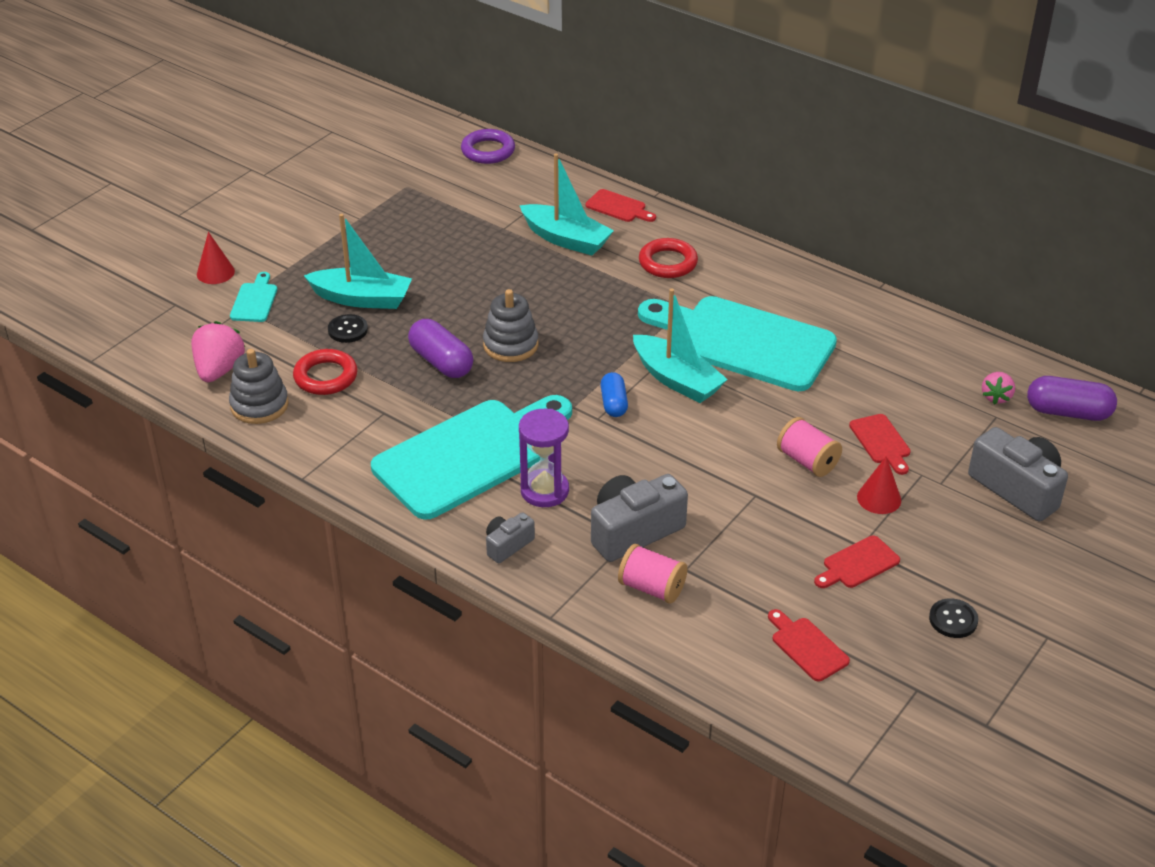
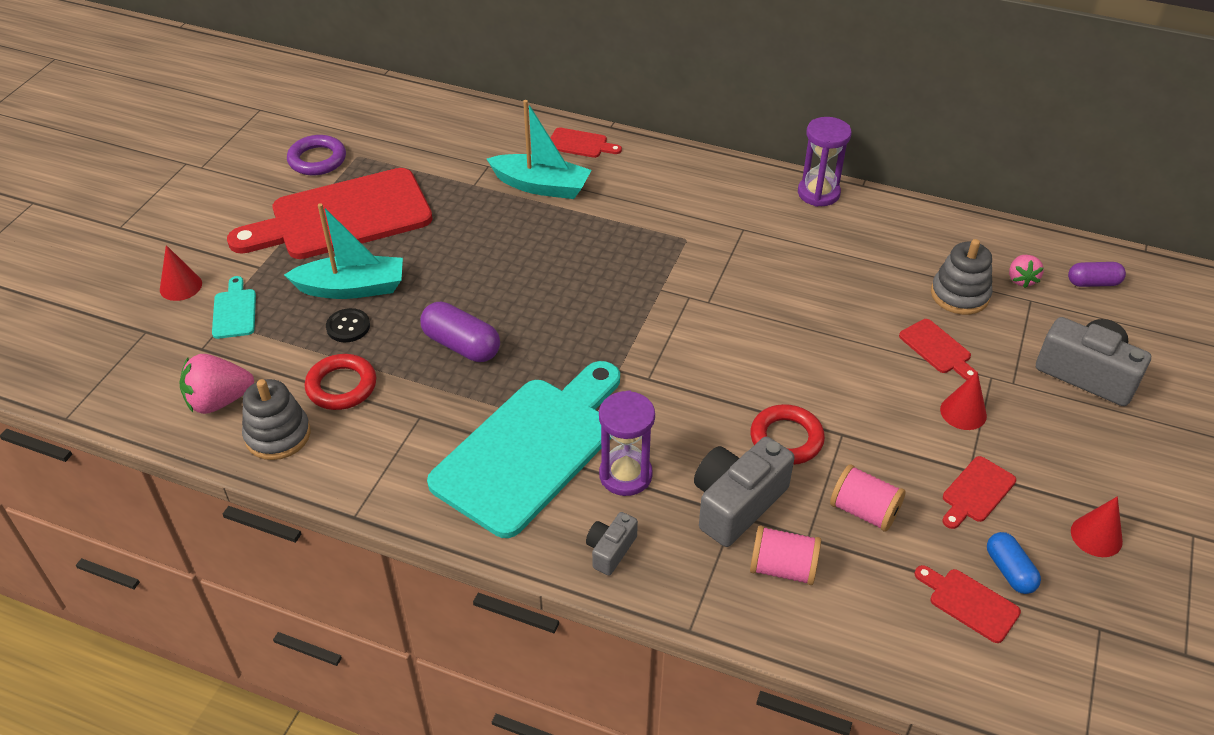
camera: 15 degrees left, 5 degrees up
pink strawberry [191,321,245,382] -> pink strawberry turned 105 degrees counterclockwise [179,354,254,414]
purple ring [461,129,515,164] -> purple ring moved to [287,135,346,175]
grey stacking toy [483,289,538,362] -> grey stacking toy moved to [931,239,992,315]
blue capsule [601,372,628,417] -> blue capsule moved to [987,532,1041,594]
turquoise boat [633,288,728,403] -> none
turquoise cutting board [638,296,837,391] -> none
red ring [639,238,698,278] -> red ring moved to [750,404,825,465]
pink spool [777,417,842,477] -> pink spool moved to [830,464,906,532]
black button [929,598,978,638] -> red cone [1071,496,1123,557]
purple capsule [1027,376,1117,421] -> purple capsule [1068,262,1126,287], size x0.65
none -> red cutting board [227,168,432,259]
none -> purple hourglass [798,117,852,207]

